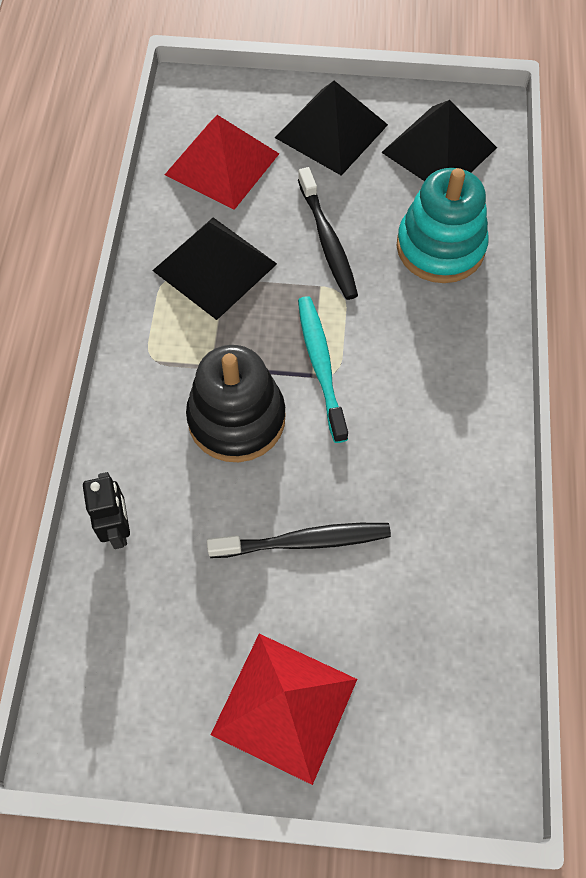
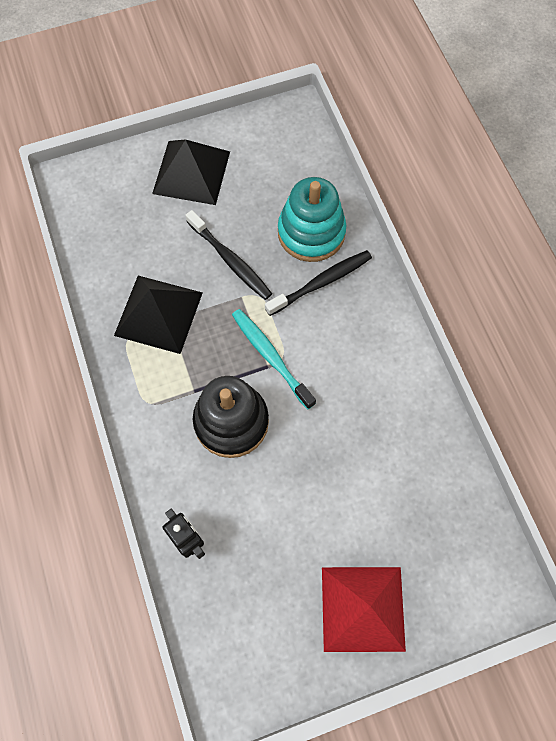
camera: 25 degrees left, 5 degrees up
red pyramid [165,115,279,210] -> none
black toothbrush [207,523,391,558] -> black toothbrush moved to [265,250,372,316]
black pyramid [381,100,497,181] -> none

